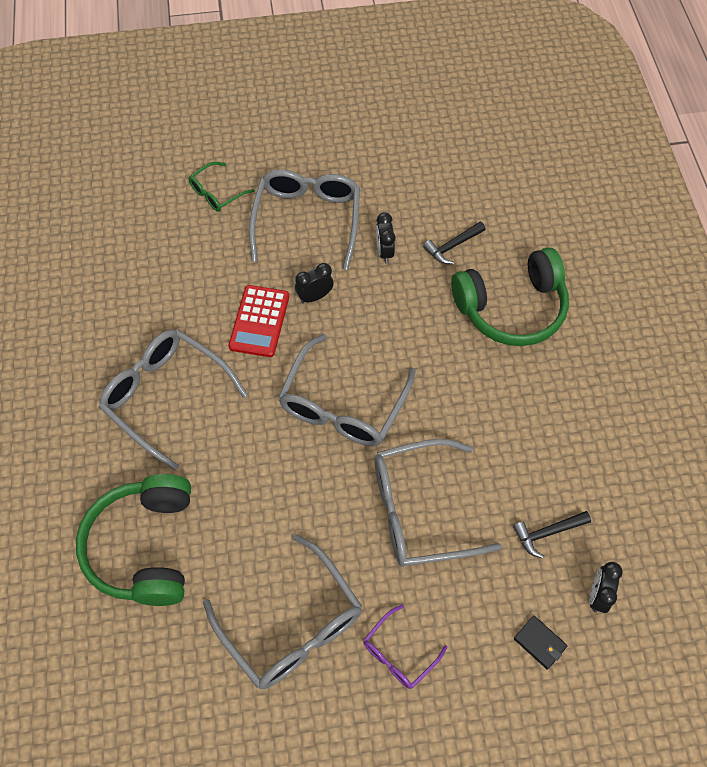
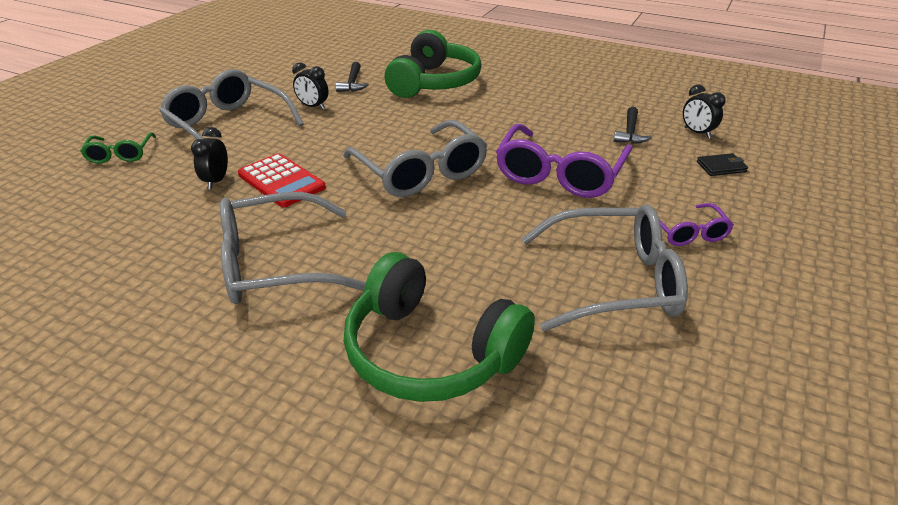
camera: 55 degrees left, 25 degrees down
black clock [295,263,334,303] -> black clock moved to [191,127,228,189]
grey glasses [375,439,502,567] -> purple glasses [496,124,632,198]

